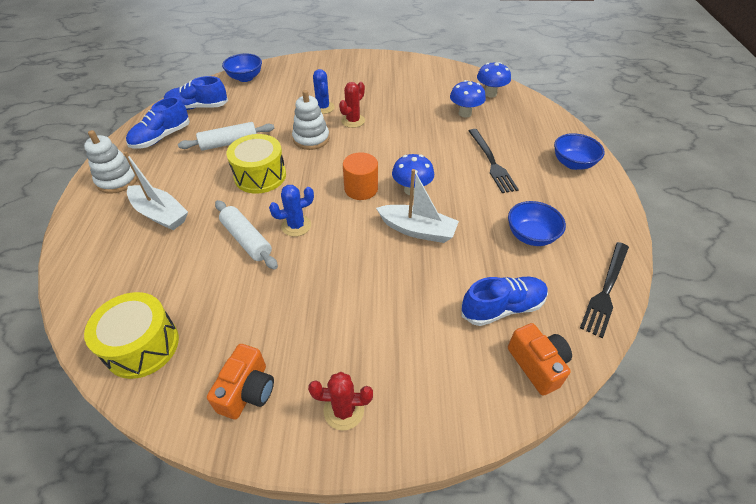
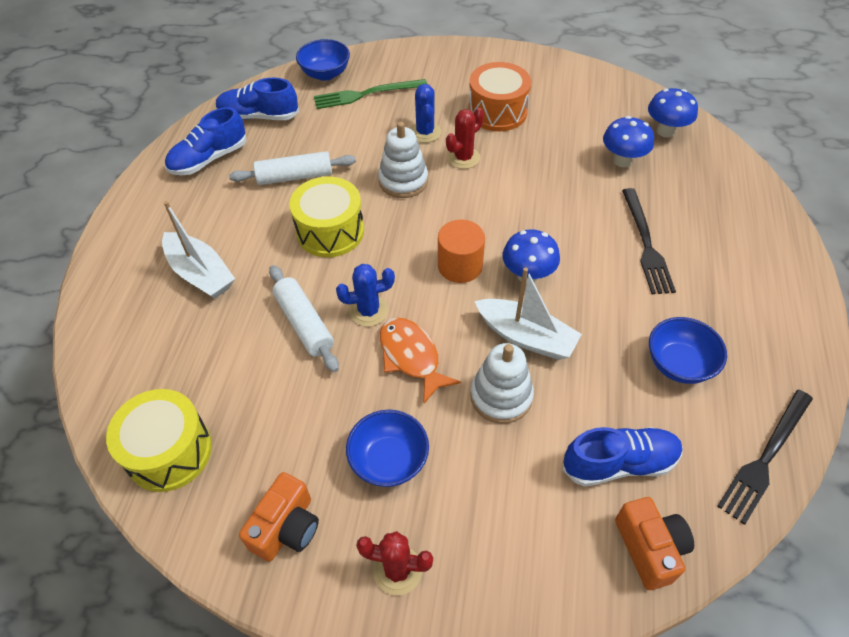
camera: 10 degrees right, 5 degrees up
white stacking toy [84,130,137,194] -> white stacking toy moved to [470,343,534,424]
blue bowl [554,133,605,170] -> blue bowl moved to [346,410,429,487]
none -> green fork [314,79,427,109]
none -> orange fish [380,318,461,404]
none -> orange drum [468,62,531,131]

